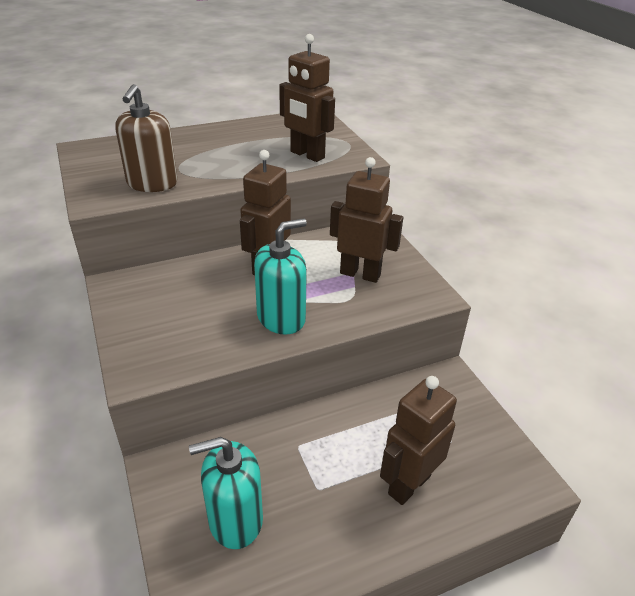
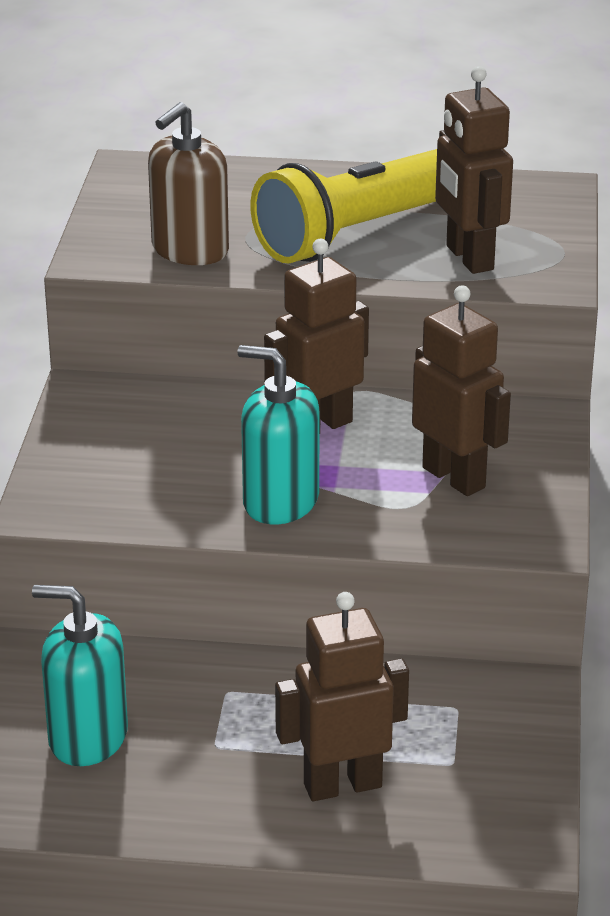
camera: 30 degrees right, 5 degrees down
turquoise soap dispenser [254,218,307,335] -> turquoise soap dispenser turned 150 degrees counterclockwise [237,345,320,524]
none -> yellow flashlight [250,149,437,263]

